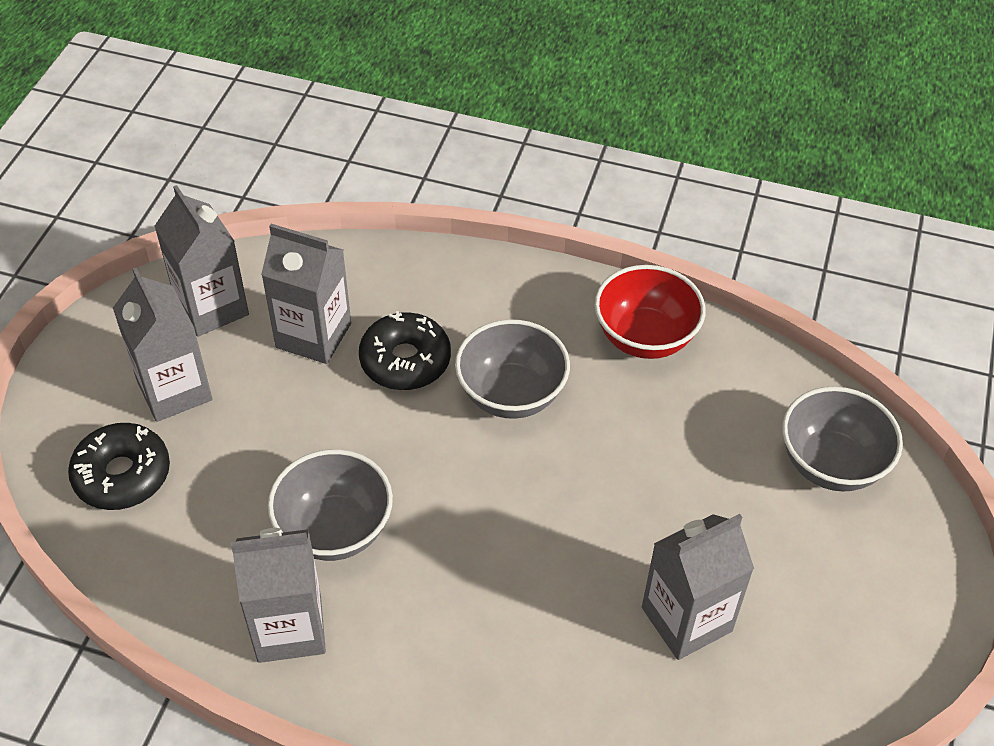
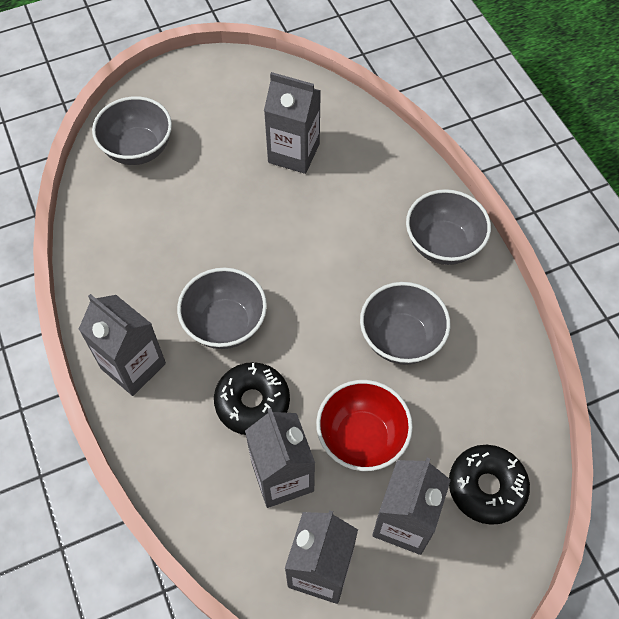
camera: 130 degrees left, 10 degrees up
grey carton [231,528,326,663] -> grey carton moved to [78,294,166,396]
red bowl [595,265,706,359] -> red bowl moved to [316,380,413,471]
none -> grey bowl [406,189,491,265]

